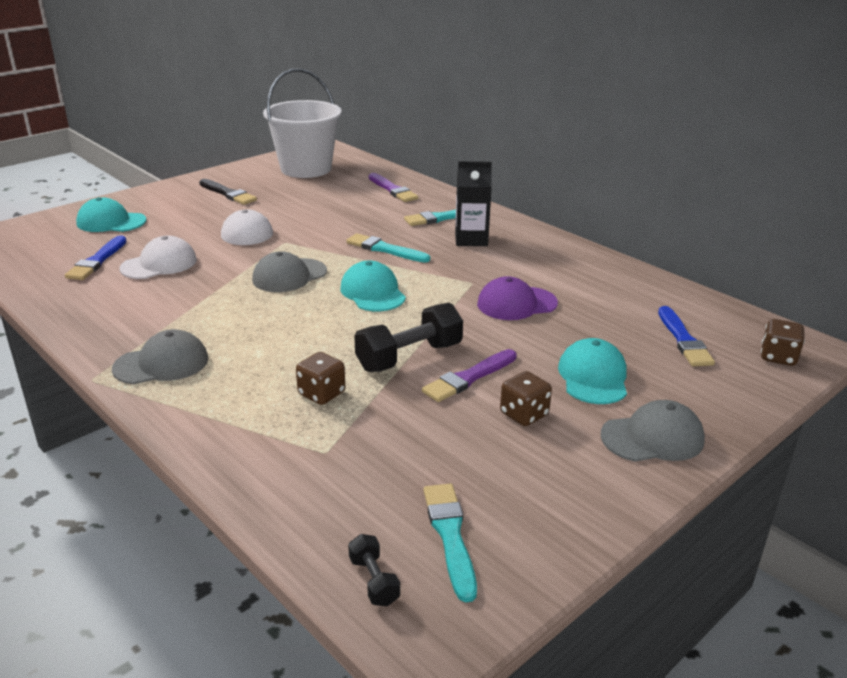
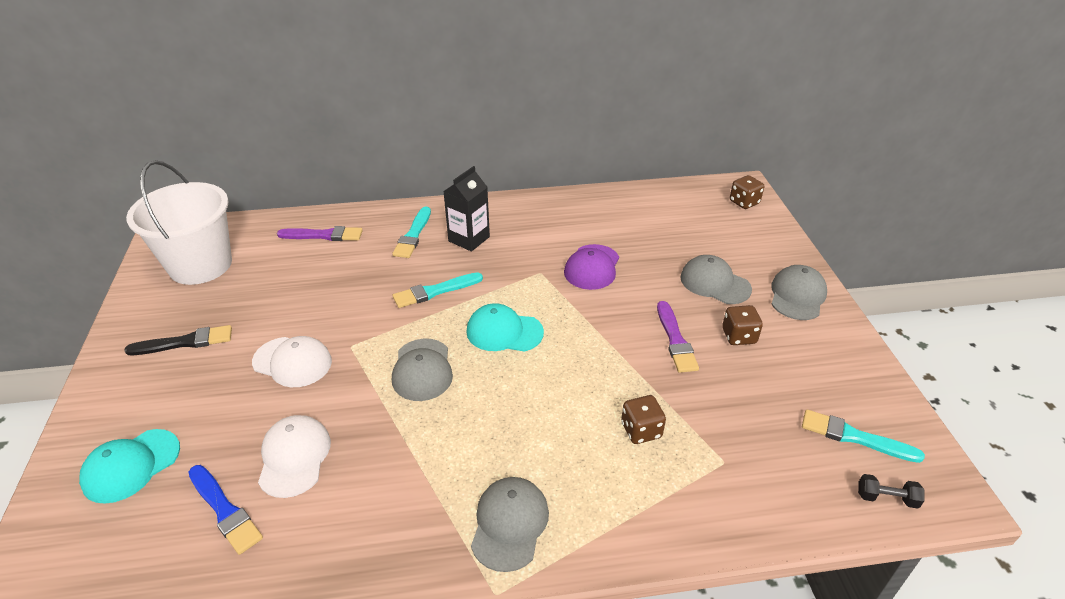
camera: 55 degrees left, 10 degrees up
black dumbbell [354,303,463,372] -> none
turquoise cap [558,338,627,404] -> grey cap [680,255,752,304]
blue brush [658,306,715,366] -> none

